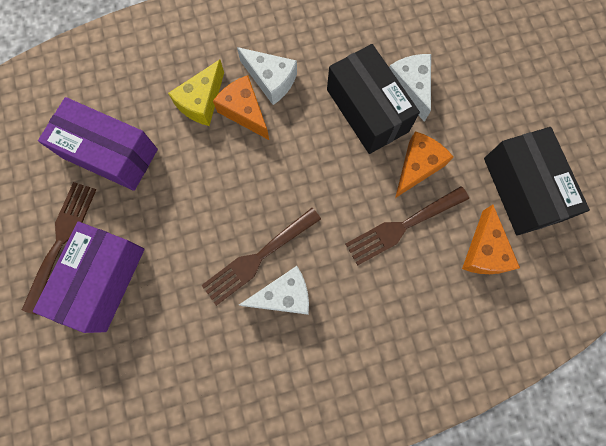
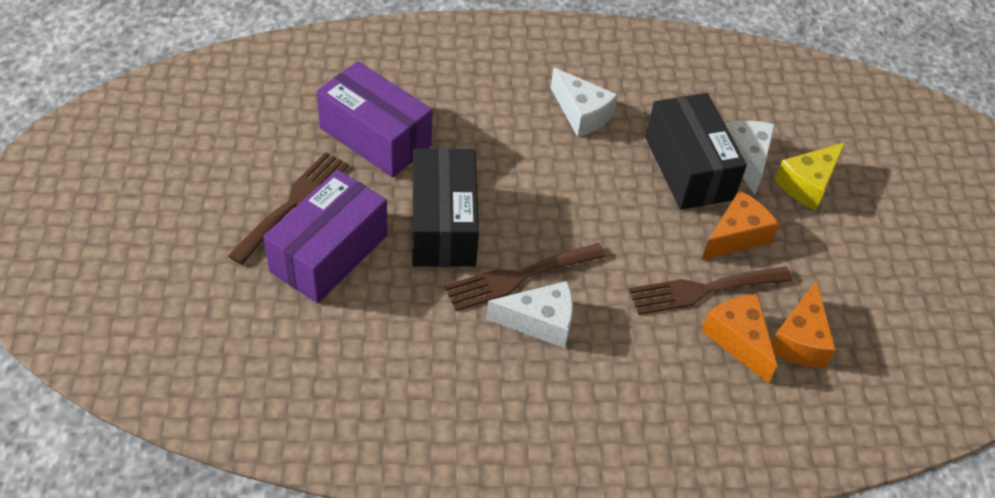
camera: 10 degrees right, 25 degrees down
yellow cheese [168,59,224,126] -> yellow cheese moved to [775,142,845,210]
orange cheese [213,75,269,140] -> orange cheese moved to [702,294,777,383]
black box [484,127,590,236] -> black box moved to [412,148,479,267]

